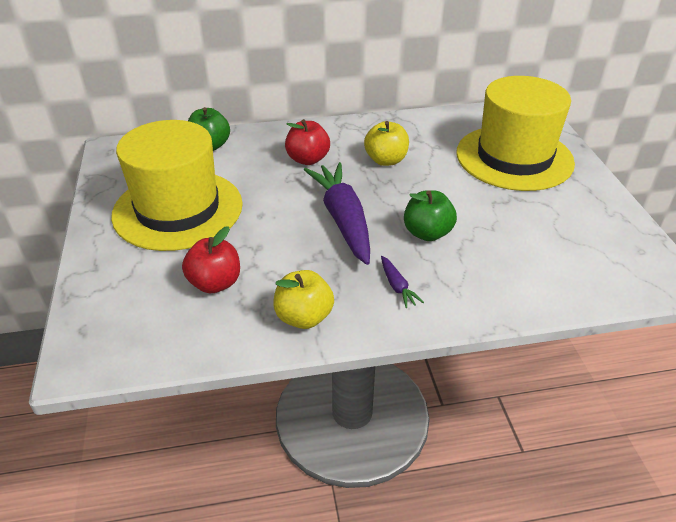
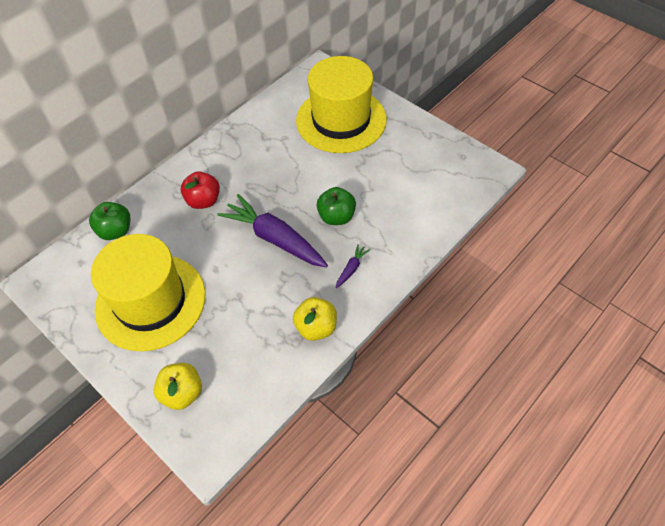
camera: 35 degrees left, 15 degrees up
red apple [182,226,240,293] -> none
yellow apple [364,121,409,166] -> yellow apple moved to [153,363,202,410]
purple carrot [381,256,424,308] -> purple carrot turned 90 degrees counterclockwise [336,244,370,288]

